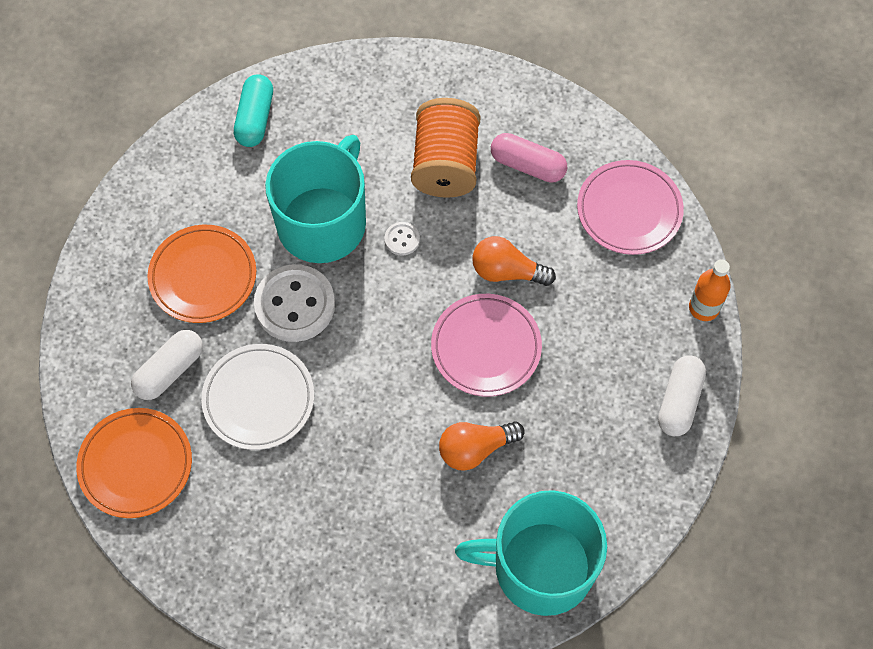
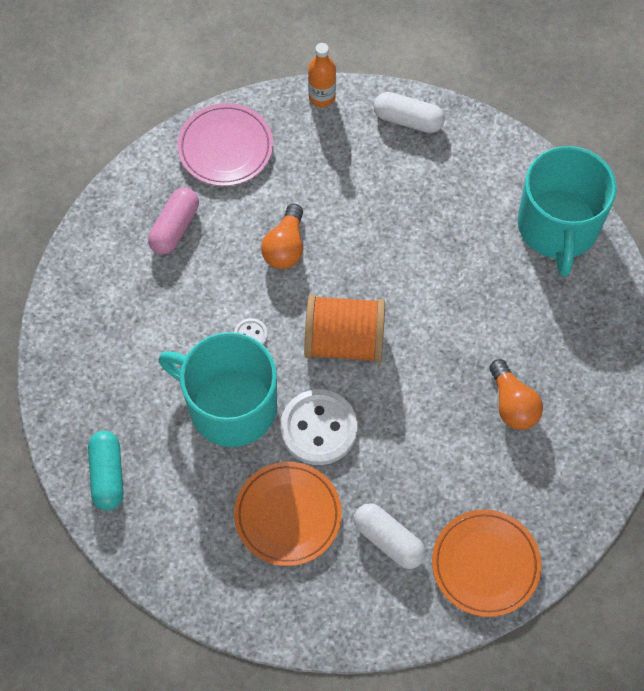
camera: 90 degrees left, 0 degrees up
white plate [201,344,314,450] -> none
turquoise capsule [234,74,273,147] -> turquoise capsule turned 75 degrees clockwise [88,431,123,511]
orange spool [411,98,481,198] -> orange spool moved to [304,295,385,363]
pink plate [431,294,542,396] -> none
orange light bulb [439,421,525,471] -> orange light bulb moved to [489,359,543,430]

